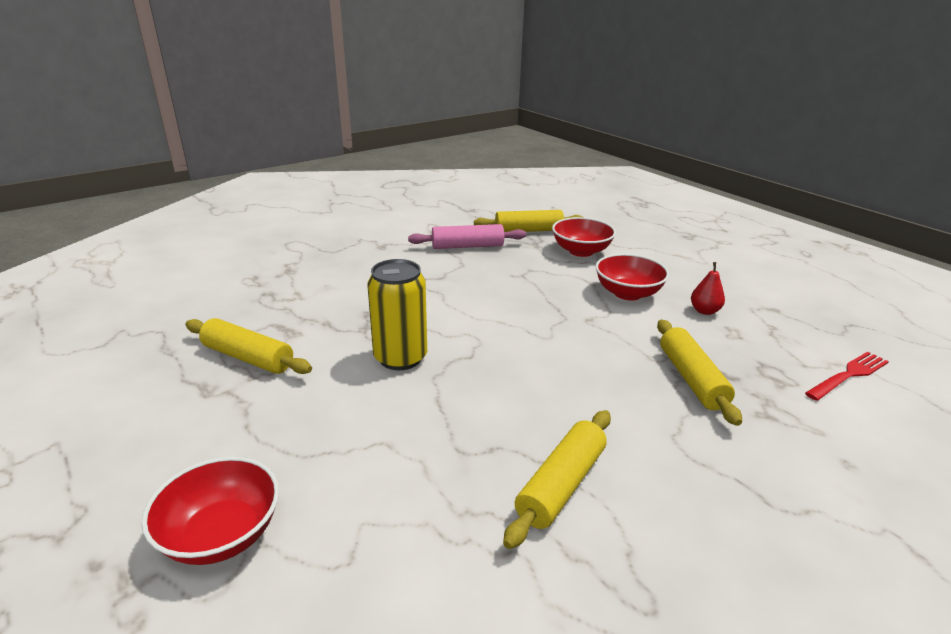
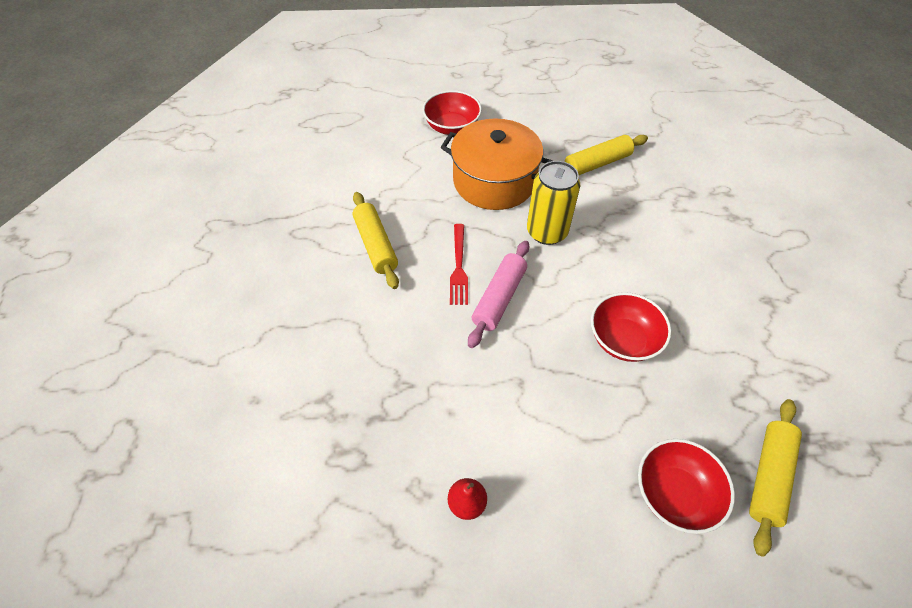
camera: 125 degrees right, 25 degrees up
pink rolling pin [408,224,526,249] -> pink rolling pin moved to [468,241,529,348]
red bowl [595,254,669,300] -> red bowl moved to [591,292,671,362]
yellow rolling pin [657,320,742,426] -> none
red fork [805,352,889,401] -> red fork moved to [450,224,468,305]
none -> orange pot [441,118,553,210]

